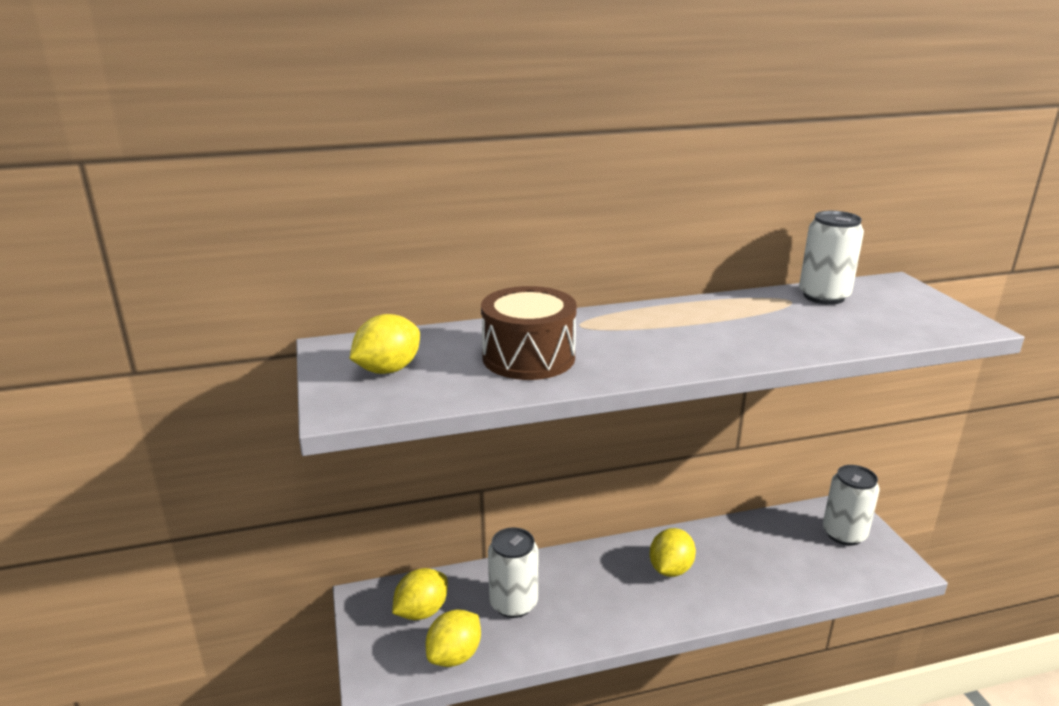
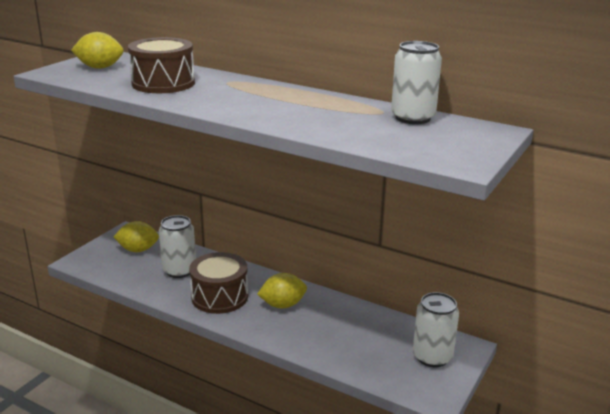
camera: 45 degrees right, 0 degrees up
yellow lemon [426,609,481,667] -> none
none -> brown drum [189,252,248,314]

